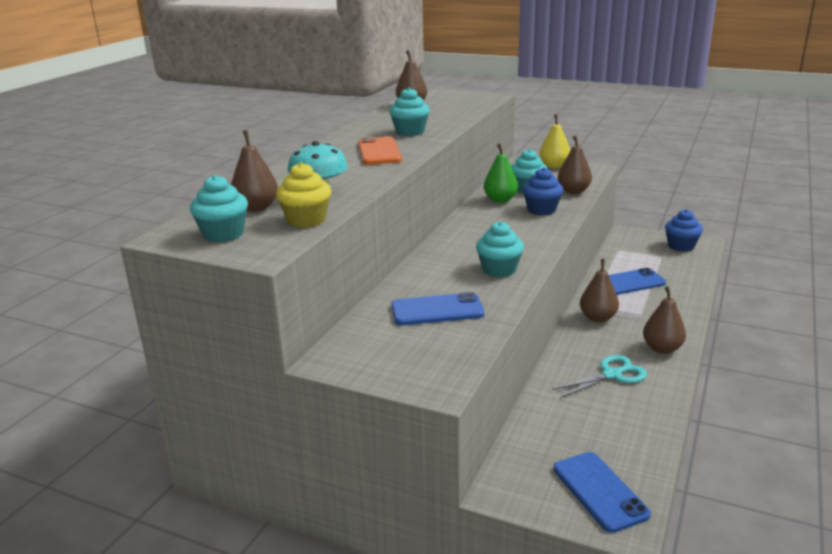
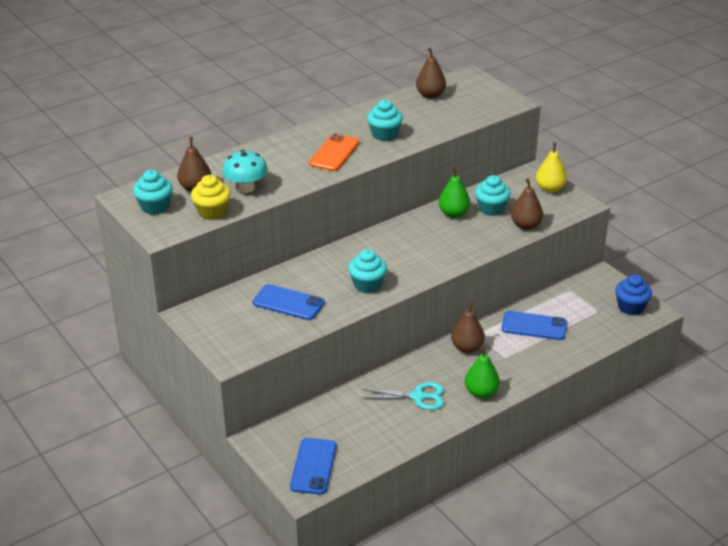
camera: 30 degrees right, 10 degrees up
blue cupcake [523,168,563,215] -> none
brown pear [643,286,686,354] -> green pear [465,345,500,398]

